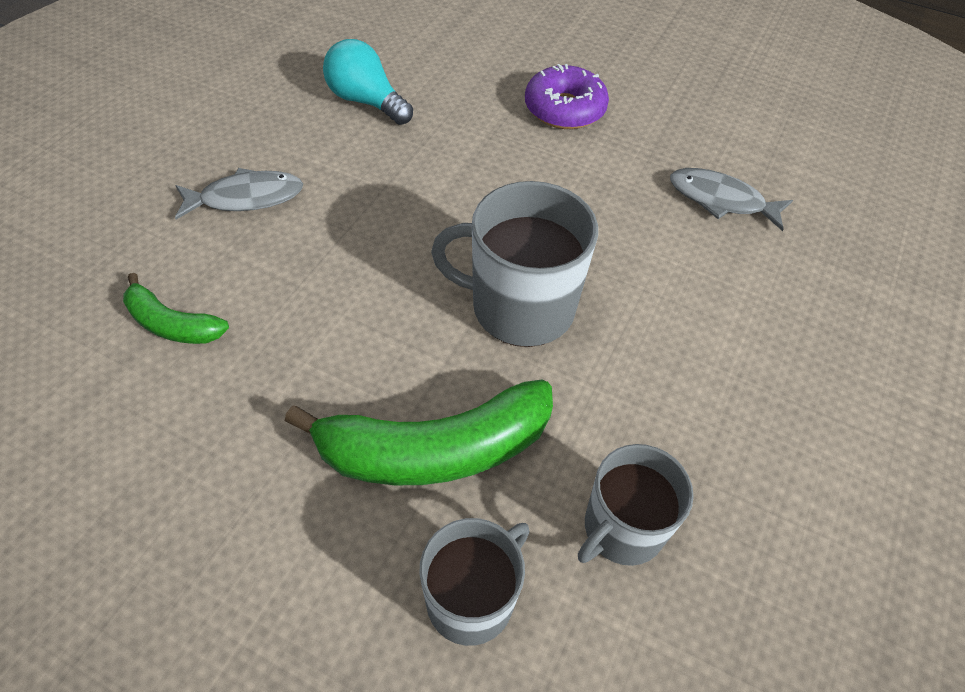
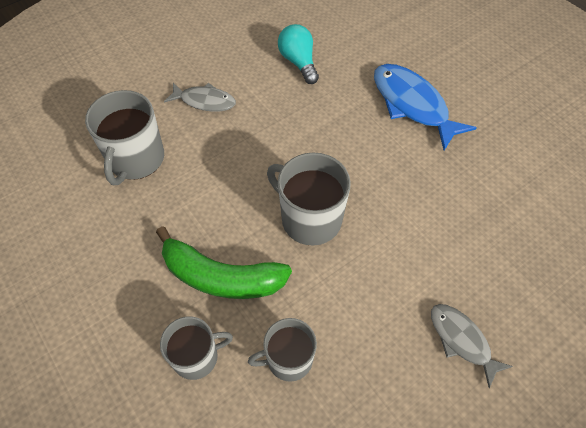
camera: 30 degrees right, 5 degrees up
green banana [123,273,229,344] -> grey mug [85,90,164,185]
purple donut [525,64,609,129] -> blue fish [374,64,477,150]
grey fish [670,168,793,231] -> grey fish moved to [431,304,513,388]

